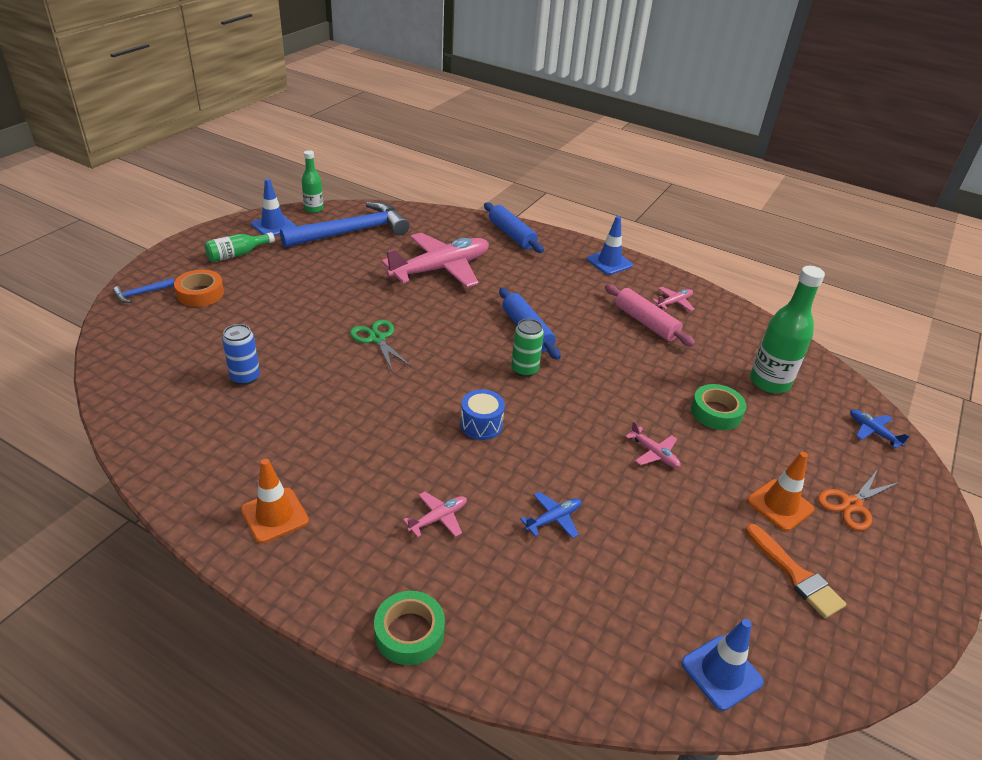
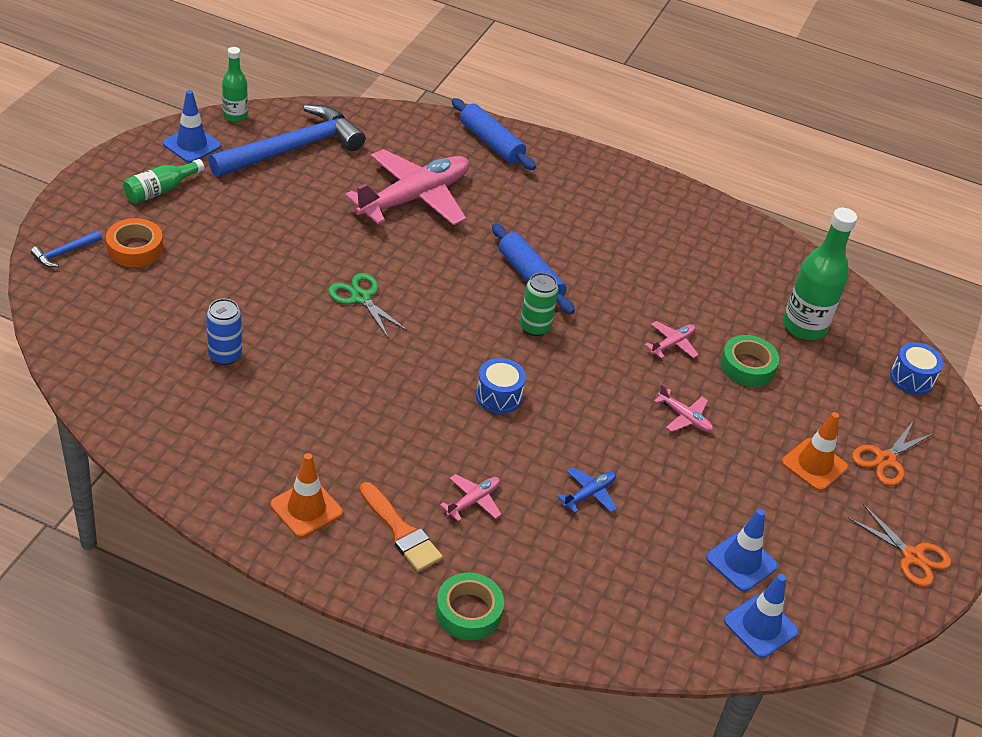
camera: 10 degrees left, 5 degrees up
blue traffic cone [587,216,633,275] -> blue traffic cone moved to [706,509,778,592]
pink rolling pin [605,284,695,347] -> none
pink plane [652,286,695,311] -> pink plane moved to [645,321,698,359]
orange brush [745,523,846,618] -> orange brush moved to [360,482,443,572]
blue plane [850,409,909,448] -> blue drum [890,342,943,395]
none -> orange scissors [848,504,951,587]

